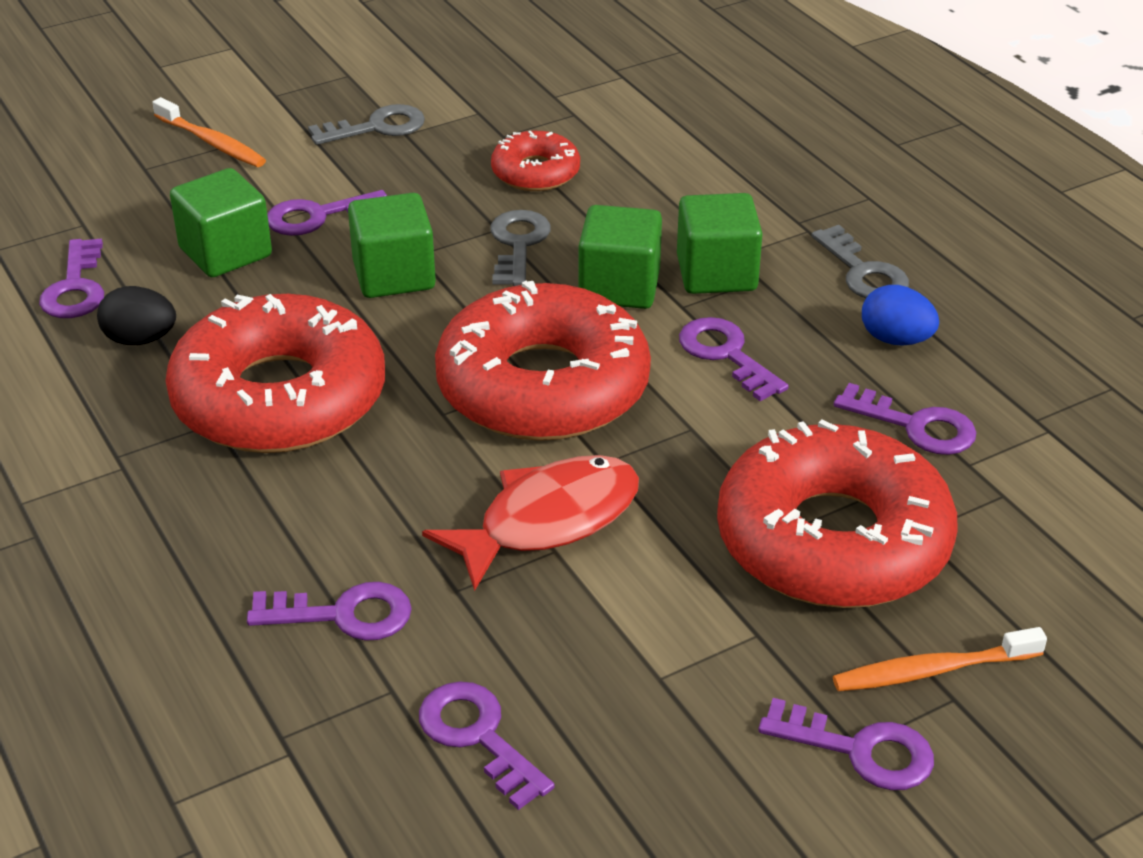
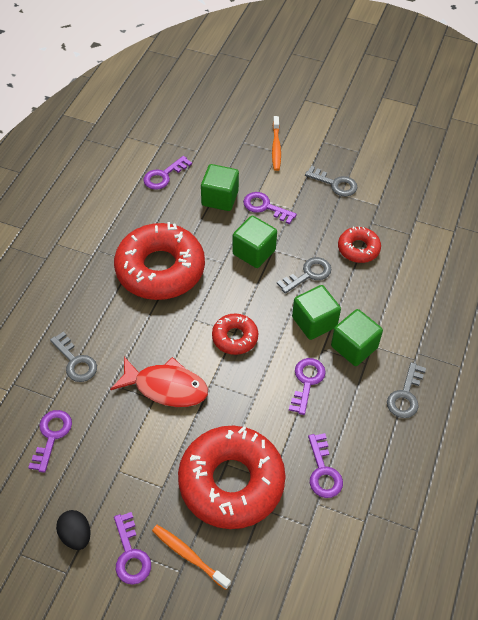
camera: 50 degrees right, 15 degrees up
black egg [97,286,176,345] -> black egg moved to [56,510,91,550]
purple key [247,582,412,641] -> grey key [50,331,97,382]
red donut [435,281,651,441] -> red donut [212,313,258,355], size x0.49
blue egg [862,285,939,346] -> none

